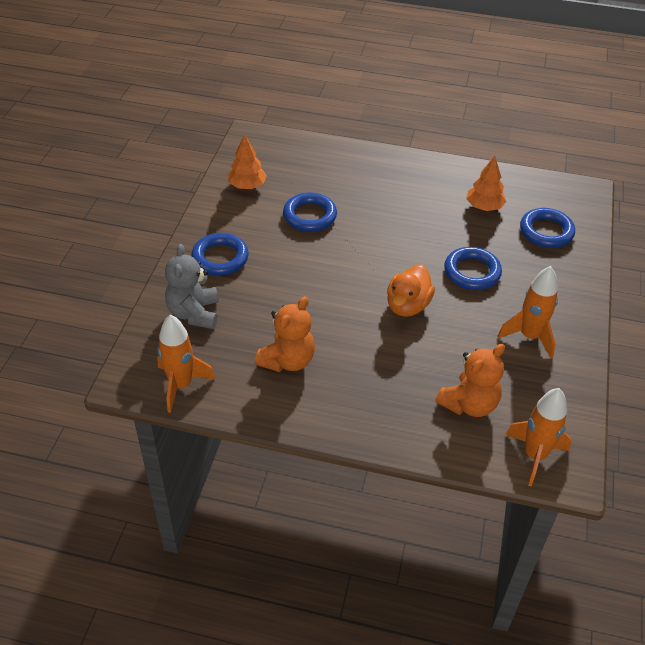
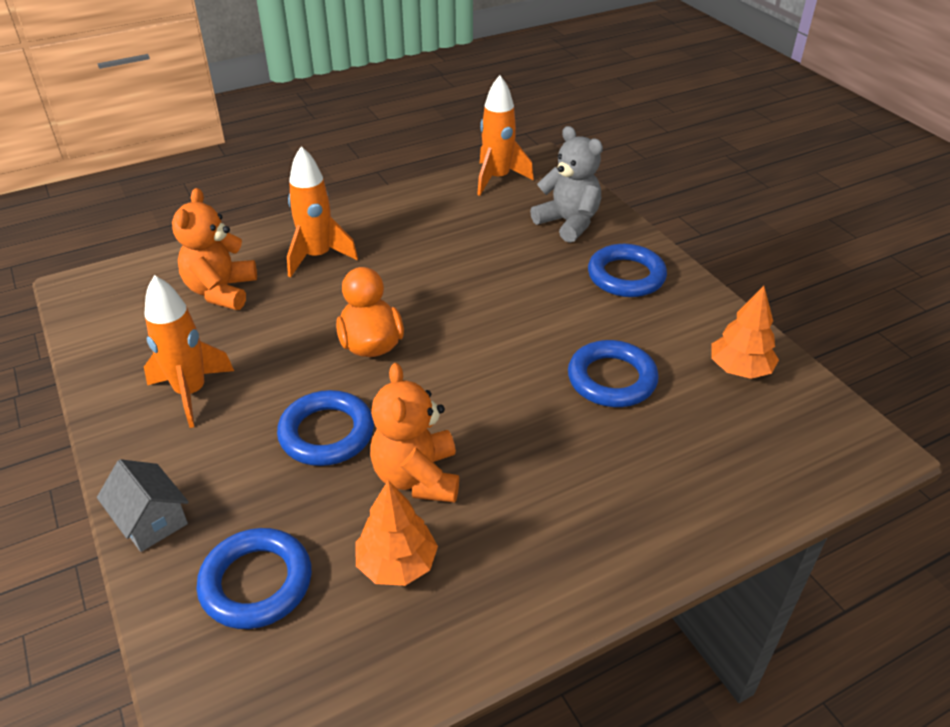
camera: 140 degrees right, 5 degrees down
orange teddy bear [255,296,315,372] -> orange teddy bear moved to [370,363,459,502]
orange rocket [505,388,571,487] -> orange rocket moved to [287,146,358,278]
none -> grey house [97,459,189,552]

